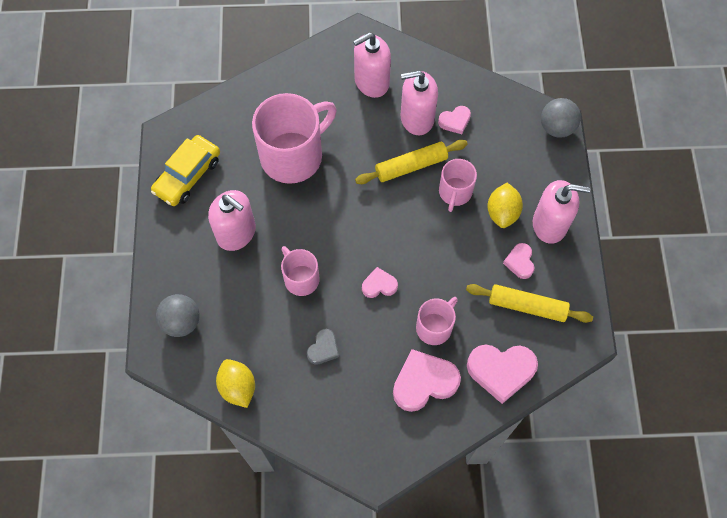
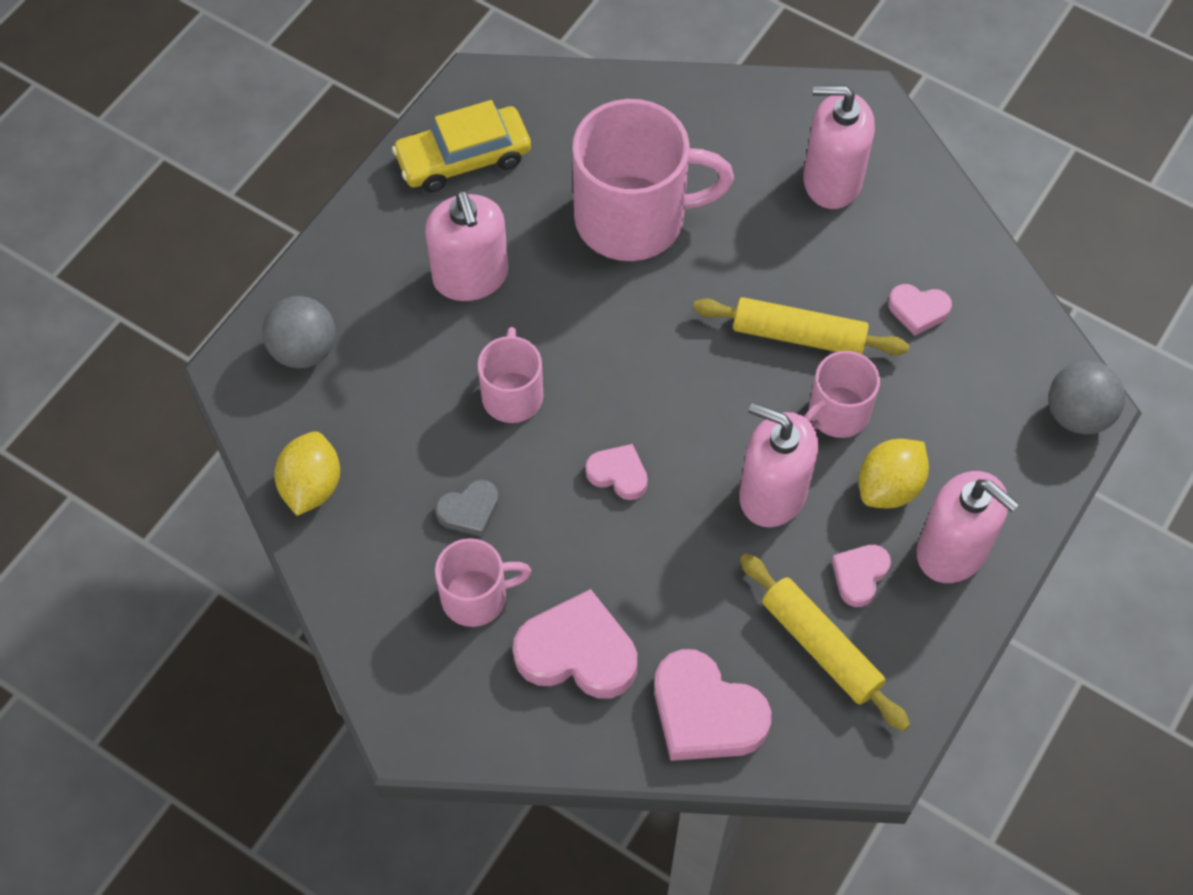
camera: 35 degrees right, 5 degrees down
pink soap dispenser [401,71,438,135] -> pink soap dispenser moved to [739,403,818,527]
pink mug [416,297,458,345] -> pink mug moved to [435,538,532,627]

